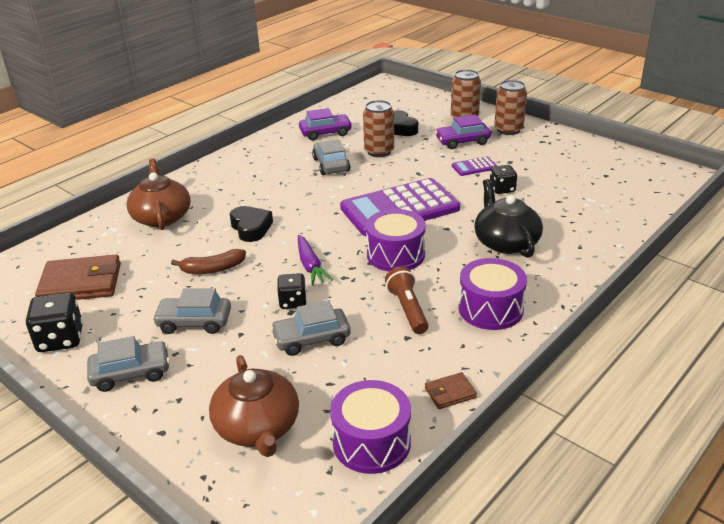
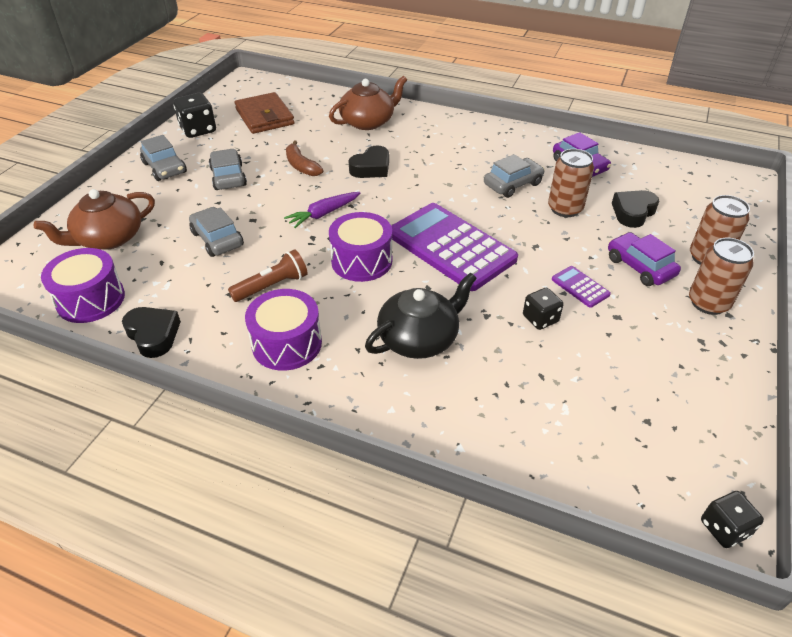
camera: 70 degrees right, 10 degrees up
black dice [277,273,307,309] -> black dice moved to [701,491,764,548]
brown wallet [425,372,477,409] -> black heart [122,307,181,358]

